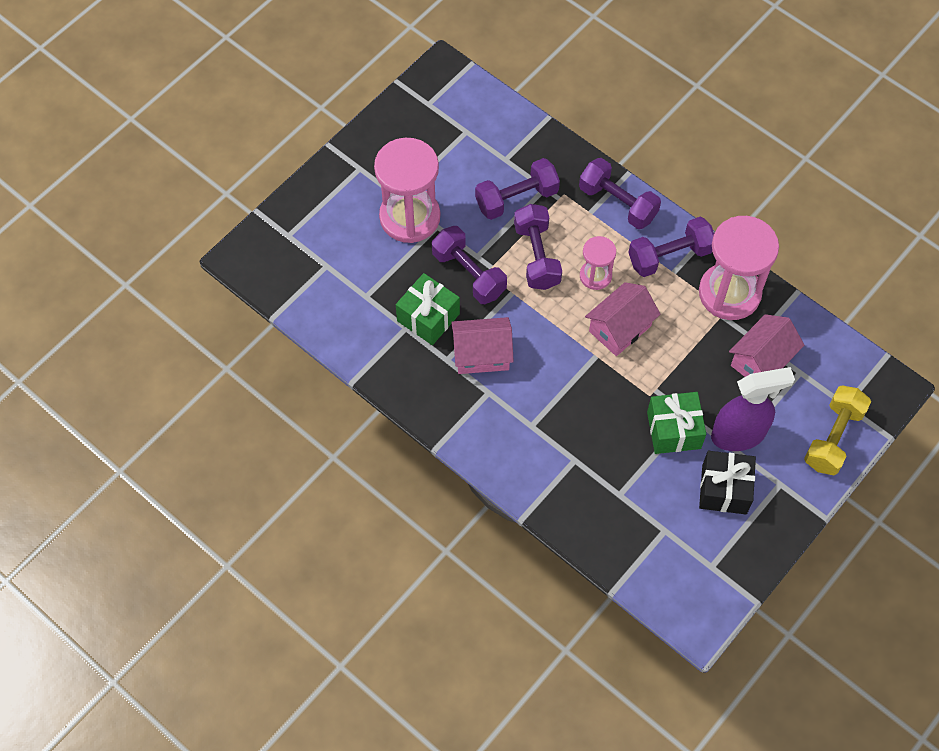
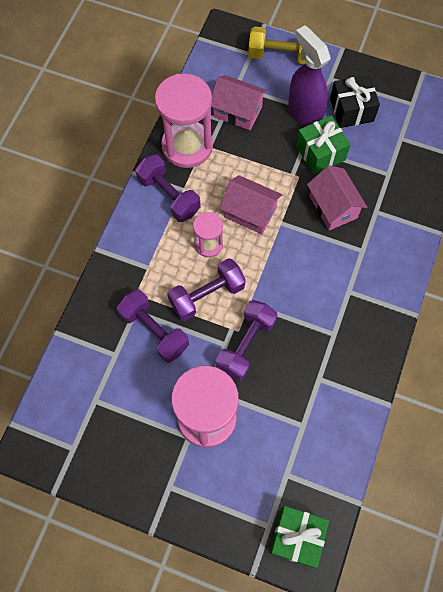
camera: 110 degrees left, 5 degrees up
green gift [396,273,460,345] -> green gift moved to [270,506,329,568]
pink house [451,317,514,374] -> pink house moved to [307,165,367,230]
purple dumbbell [579,158,661,229] -> none

